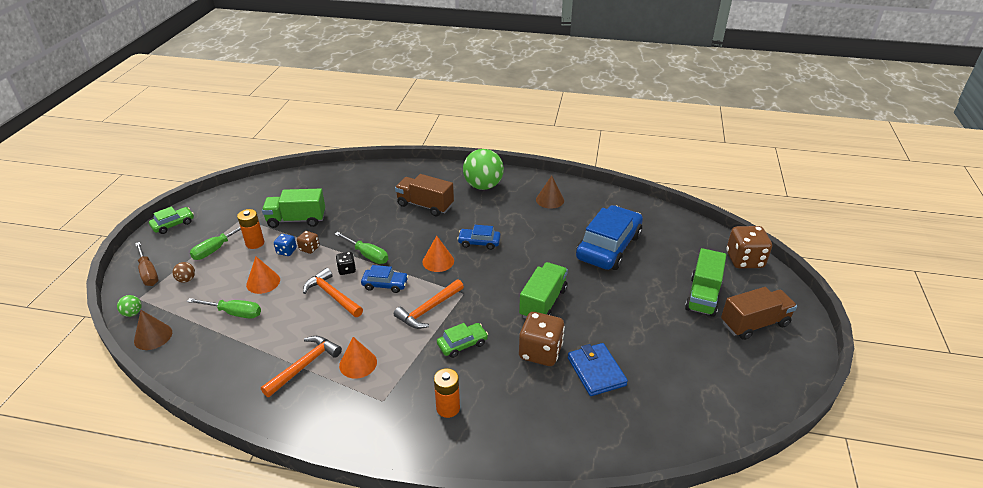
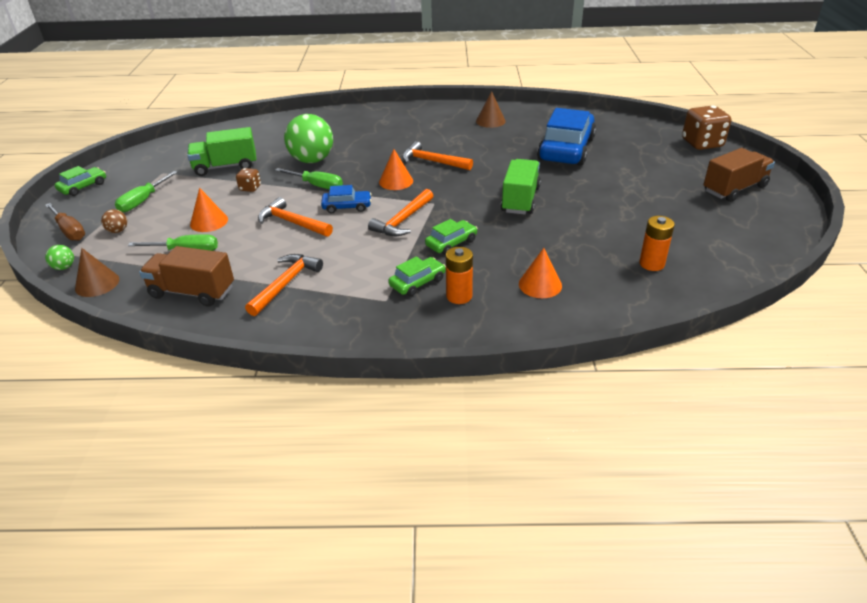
camera: 10 degrees left, 0 degrees up
orange battery [237,209,264,249] -> orange battery moved to [639,216,675,271]
blue dice [274,234,297,256] -> none
black dice [336,252,356,275] -> none
orange cone [339,337,377,379] -> orange cone moved to [519,248,562,298]
brown truck [395,174,454,216] -> brown truck moved to [139,246,234,307]
blue car [457,225,501,250] -> orange hammer [402,141,473,170]
green ball [463,149,504,190] -> green ball moved to [284,114,333,163]
brown dice [519,312,565,366] -> none
blue wallet [568,343,628,396] -> none
green truck [685,248,726,317] -> none
none -> green car [388,256,446,296]

